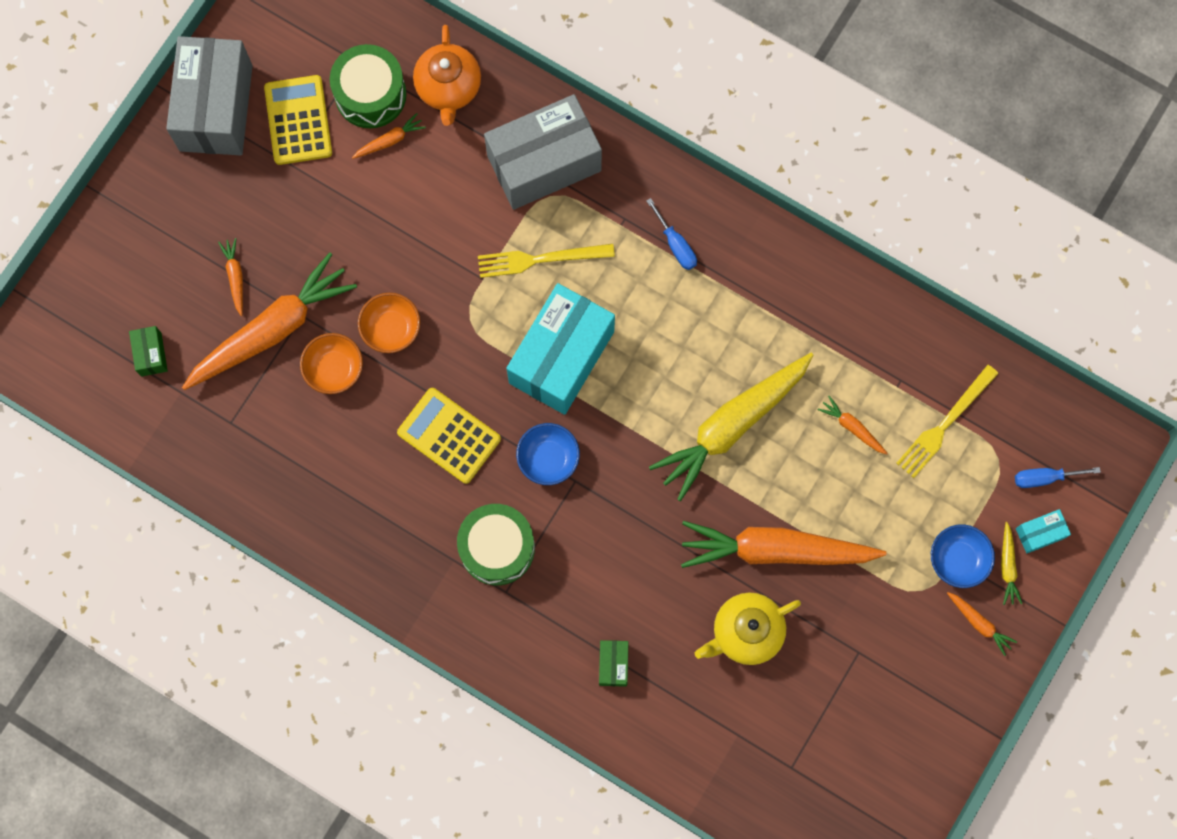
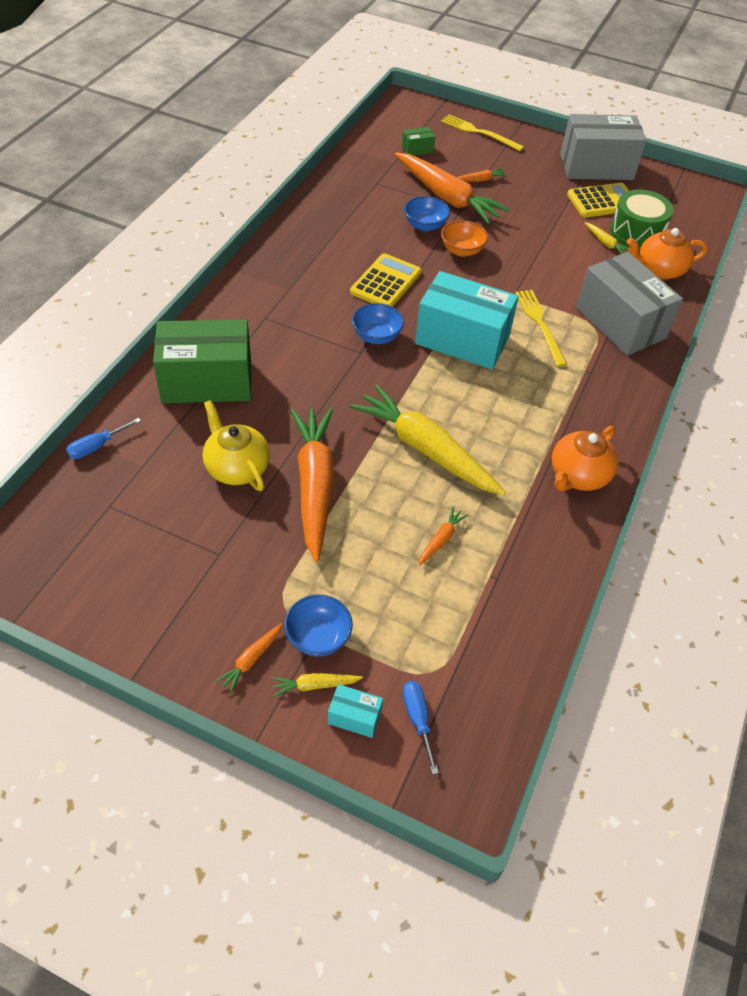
camera: 80 degrees right, 25 degrees down
orange bowl [300,333,363,394] -> blue bowl [404,196,450,231]
orange carrot [352,113,426,159] -> yellow carrot [585,222,629,254]
green drum [457,504,535,585] -> none
green box [599,640,629,687] -> green box [153,319,252,403], size x2.42
blue screwdriver [646,198,697,270] -> blue screwdriver moved to [66,418,141,459]
yellow fork [896,365,999,478] -> yellow fork moved to [441,115,524,151]
turquoise box [1016,509,1071,553] -> turquoise box turned 45 degrees counterclockwise [328,684,383,738]
none -> orange teapot [552,426,618,491]

